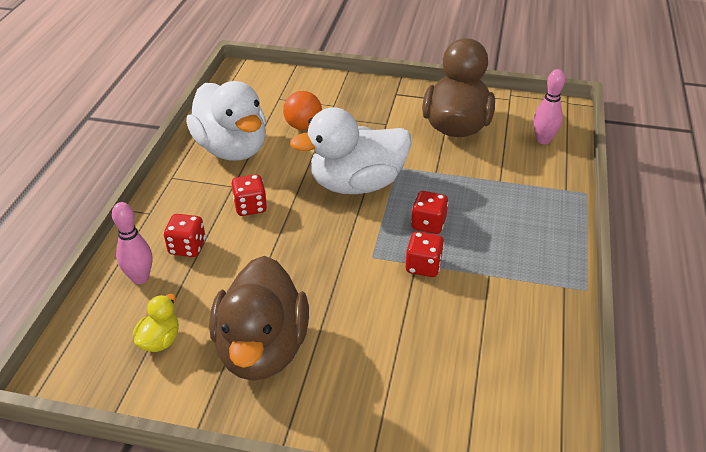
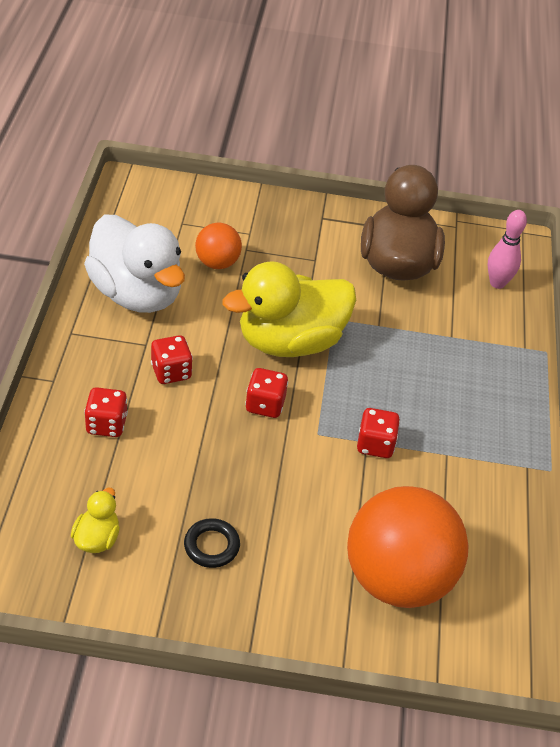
camera: 10 degrees left, 5 degrees up
pink bowling pin [112,202,152,284] -> none
brown duck [209,256,309,381] -> black ring [184,518,240,568]
white duck [290,107,412,194] -> yellow duck [223,261,356,357]
red dice [411,191,449,234] -> red dice moved to [245,368,288,418]
none -> orange ball [347,486,469,608]

